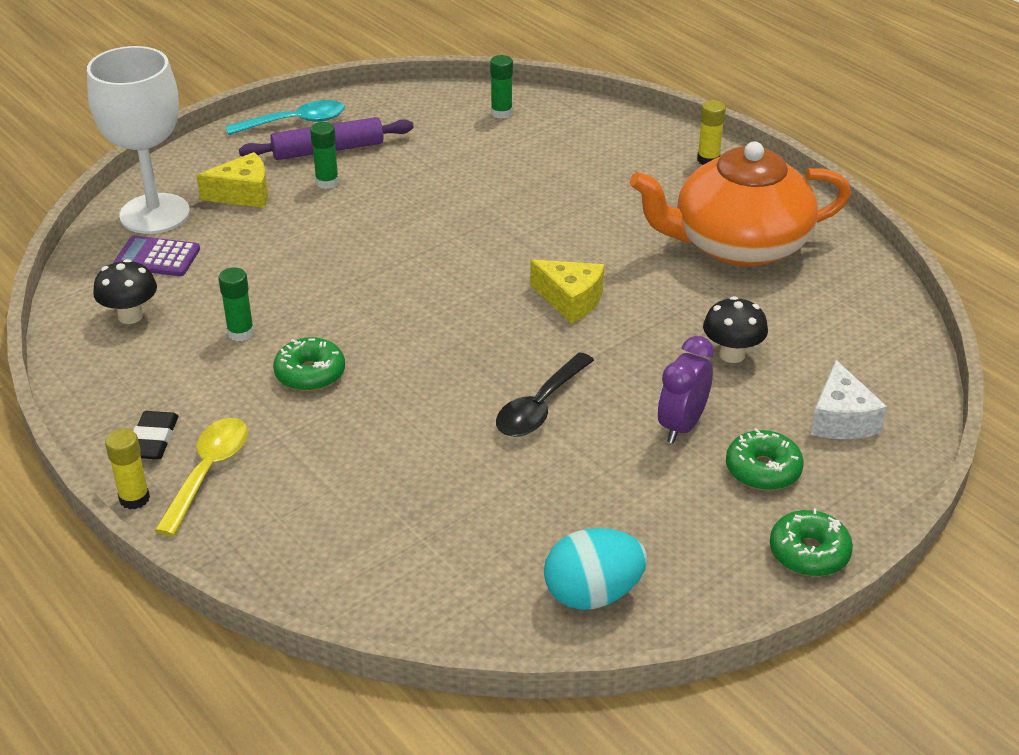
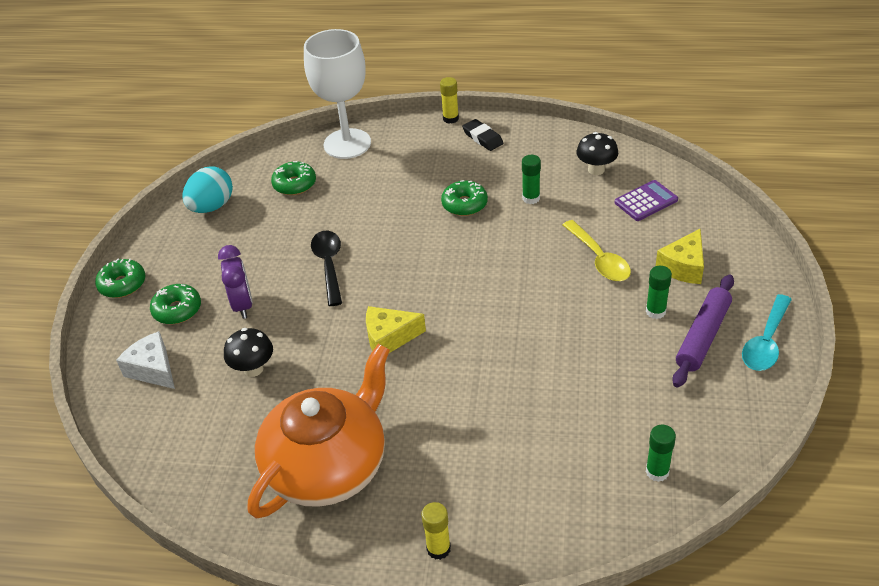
camera: 140 degrees right, 5 degrees up
white goblet [87,46,190,234] -> white goblet moved to [304,29,371,159]
yellow spoon [155,418,248,536] -> yellow spoon moved to [563,220,631,281]
none -> green donut [271,161,316,195]

